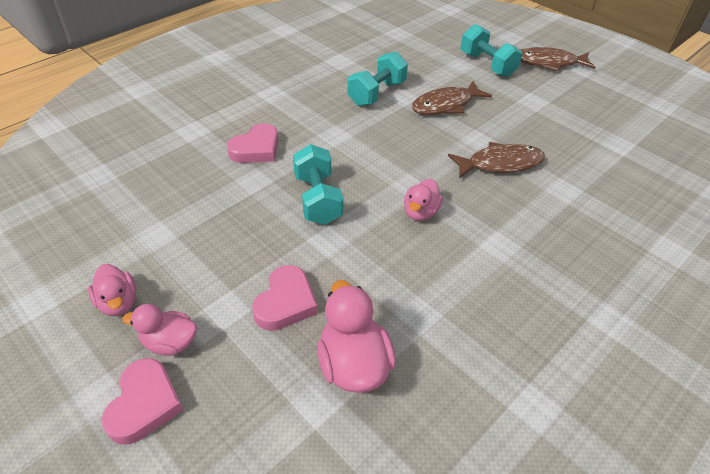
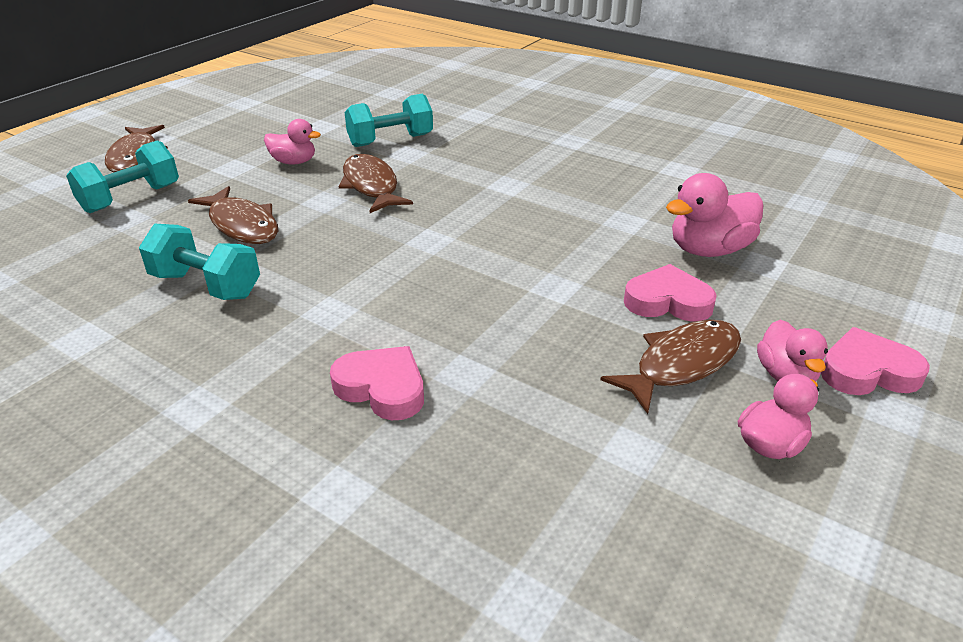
camera: 100 degrees left, 10 degrees down
turquoise dumbbell [293,144,343,225] -> turquoise dumbbell moved to [345,94,433,147]
pink duck [404,179,443,221] -> pink duck moved to [264,119,321,165]
none -> brown fish [600,320,741,414]

